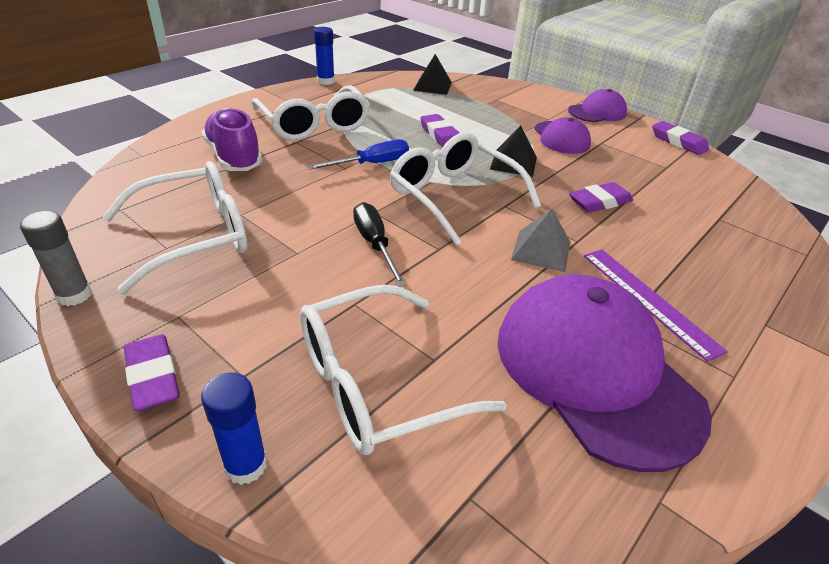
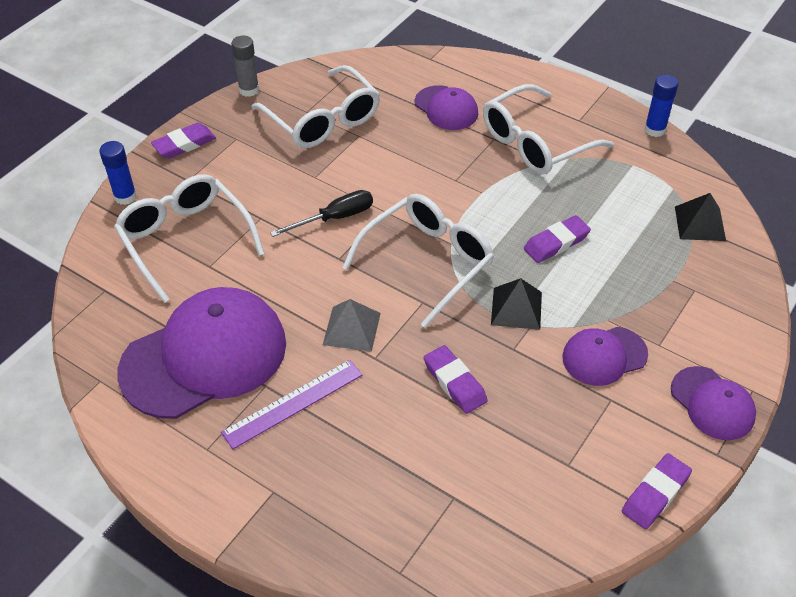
camera: 85 degrees right, 10 degrees up
purple shoe [202,108,262,171] -> purple cap [415,85,478,130]
blue screwdriver [307,139,409,170] -> none

